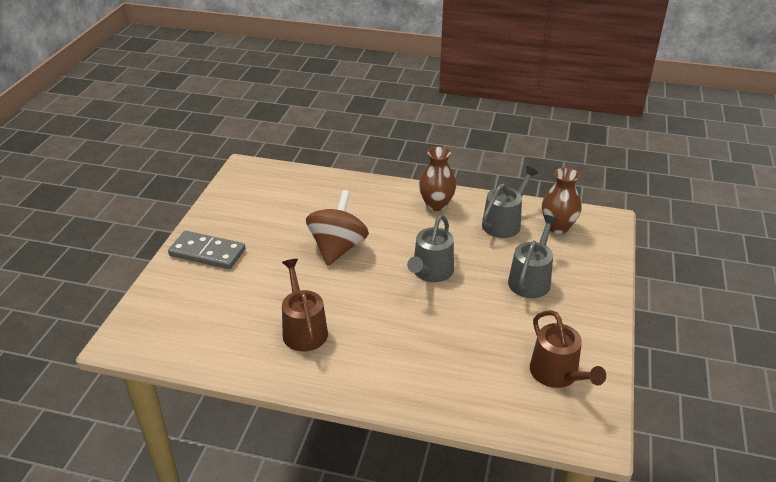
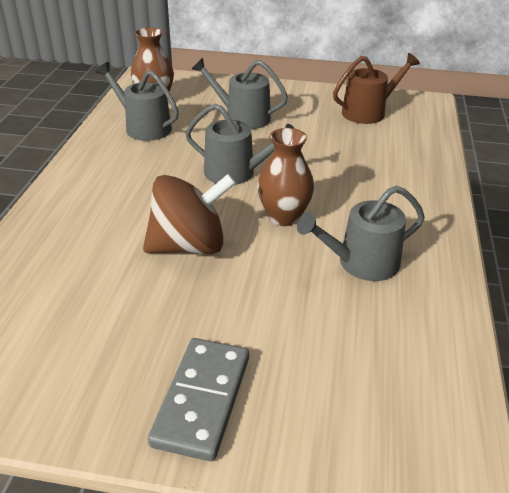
camera: 95 degrees left, 0 degrees up
brown watering can [282,259,328,351] -> grey watering can [297,186,425,281]
brown spinning top [306,190,369,266] -> brown spinning top turned 150 degrees clockwise [143,174,236,254]
brown vase [419,147,457,211] -> brown vase moved to [257,128,314,226]

